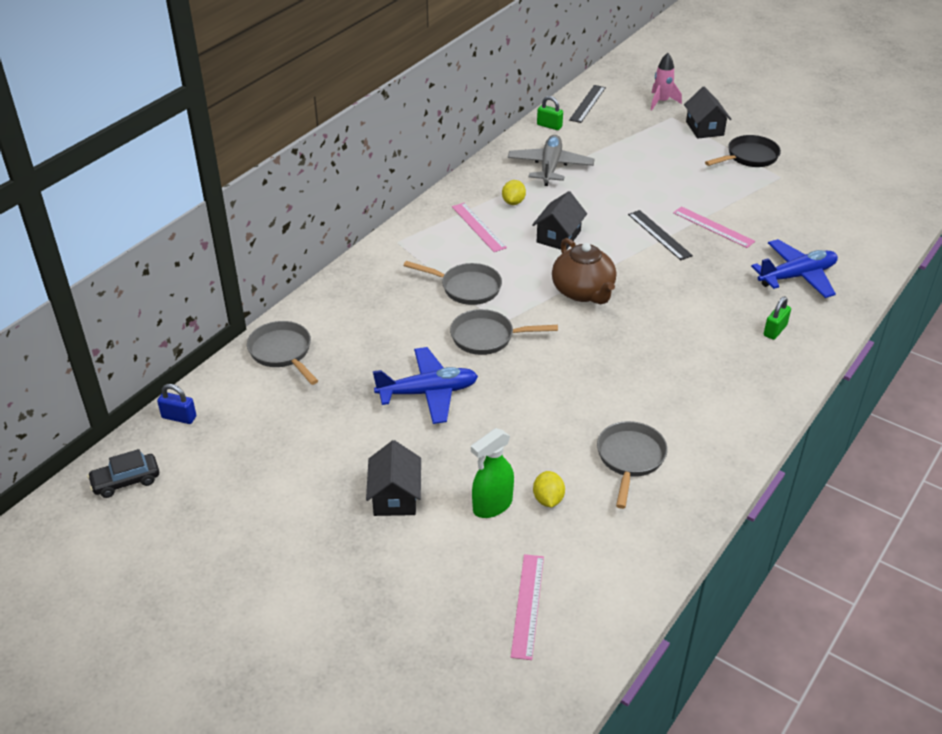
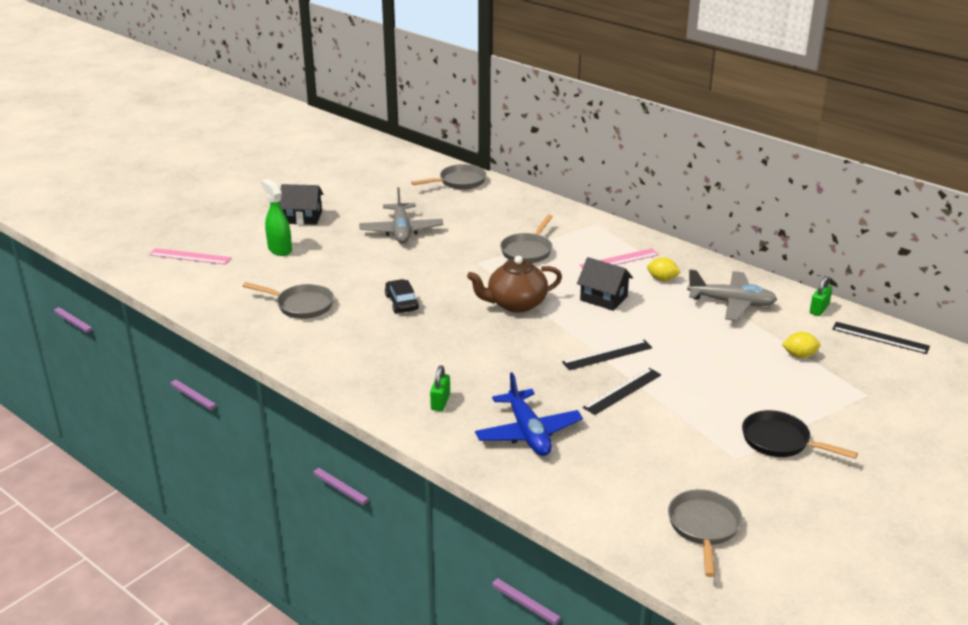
camera: 95 degrees right, 10 degrees down
black car [87,449,159,498] -> black car moved to [385,279,419,313]
blue padlock [157,384,196,424] -> none
blue plane [373,347,478,424] -> grey plane [359,187,443,244]
grey pan [450,309,558,355] -> grey pan moved to [668,489,742,577]
yellow lemon [533,471,565,507] -> yellow lemon moved to [782,332,820,358]
pink rocket [651,53,682,110] -> none
pink ruler [673,206,755,248] -> black ruler [583,368,661,415]
black house [684,87,732,138] -> none
black pan [705,135,781,167] -> black pan turned 150 degrees clockwise [742,410,858,459]
green padlock [764,297,791,340] -> green padlock turned 60 degrees clockwise [430,366,450,411]

